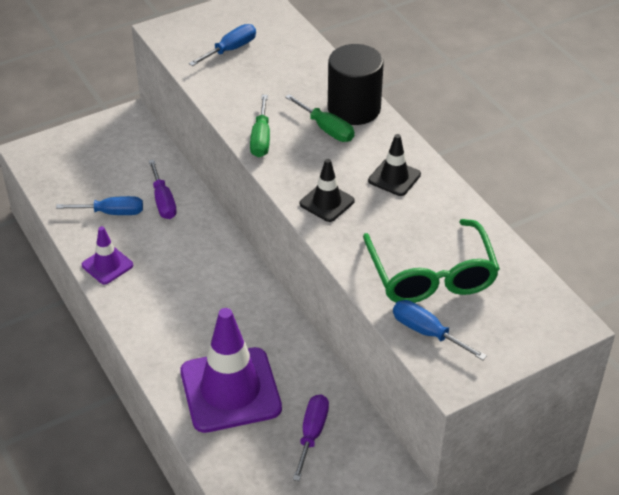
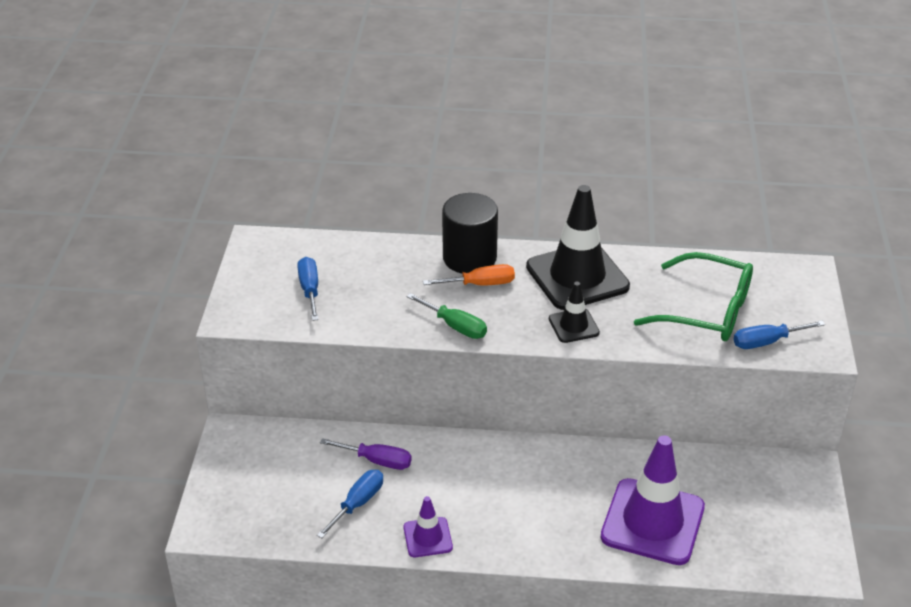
camera: 55 degrees left, 5 degrees down
green screwdriver [285,94,354,142] -> orange screwdriver [423,264,515,286]
purple screwdriver [293,394,329,481] -> none
black traffic cone [368,134,421,196] -> black traffic cone [526,185,630,310], size x2.04

